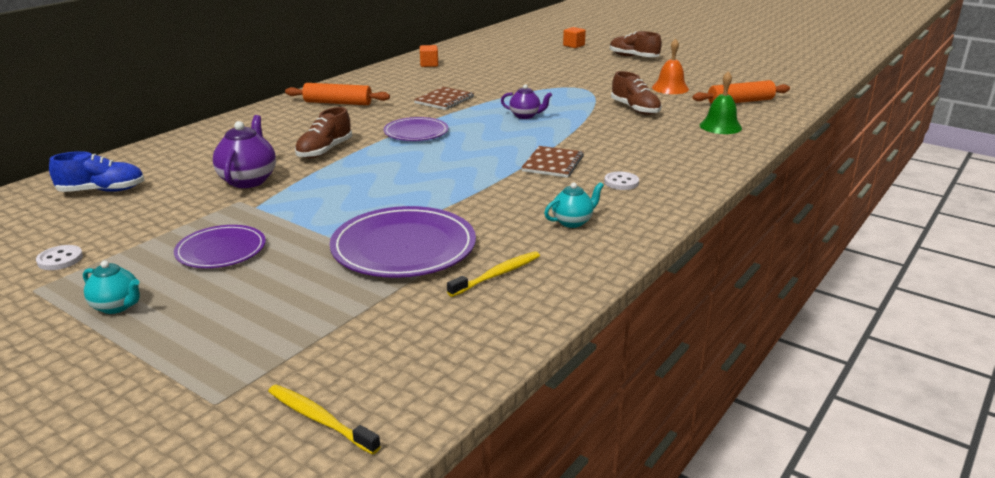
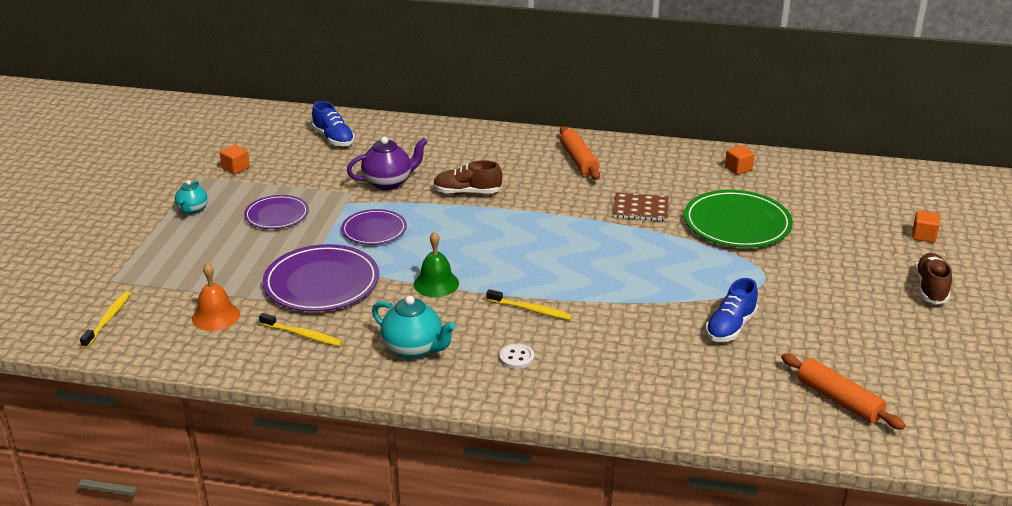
camera: 65 degrees right, 5 degrees up
white button [36,245,83,270] -> orange cube [220,144,250,174]
purple plate [383,117,448,141] -> purple plate moved to [341,209,407,245]
purple teapot [501,84,552,119] -> none
brown notebook [521,146,584,178] -> yellow toothbrush [486,289,572,320]
turquoise teapot [544,182,604,228] -> turquoise teapot [372,296,456,359], size x1.60
brown shoe [611,71,662,115] -> blue shoe [706,278,758,342]
orange bell [652,39,689,94] -> orange bell moved to [192,263,240,331]
green bell [700,71,742,134] -> green bell moved to [414,231,459,297]
none -> green plate [684,190,793,248]

